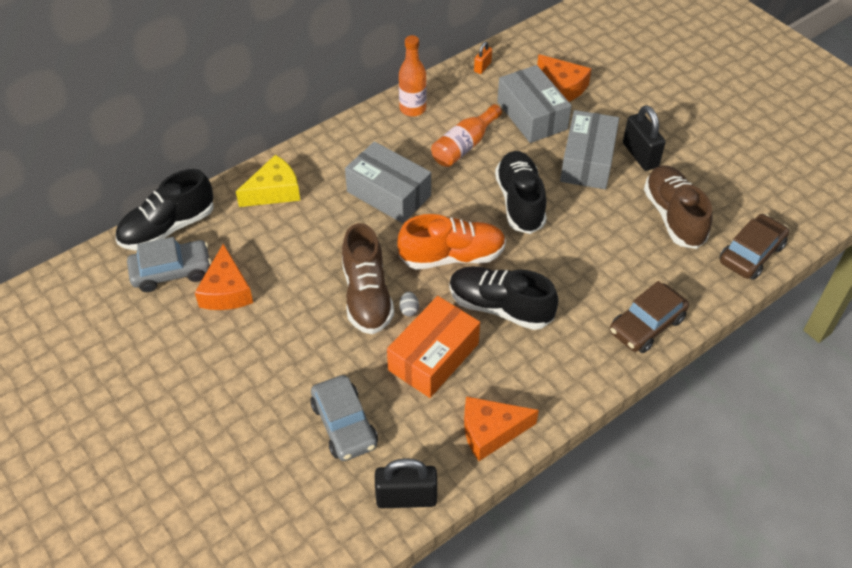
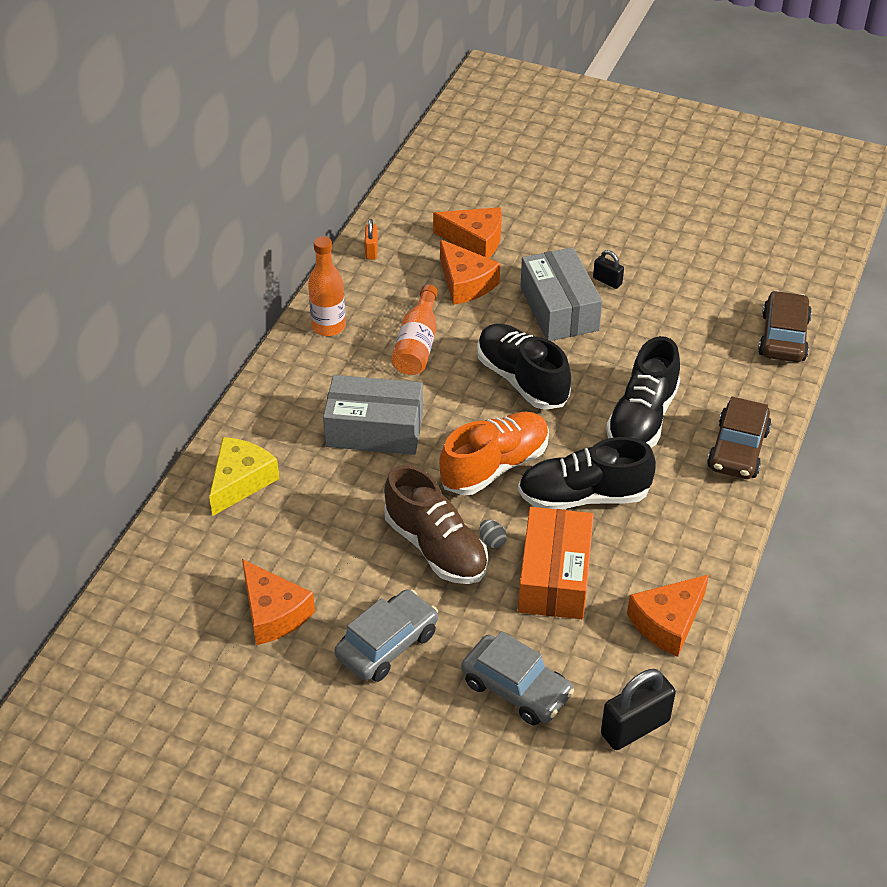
camera: 30 degrees left, 5 degrees down
black shoe [116,169,214,250] -> black shoe moved to [606,336,680,448]
grey car [127,237,212,292] -> grey car moved to [334,589,438,682]
grey box [497,65,572,143] -> orange cheese [440,239,500,305]
black padlock [623,105,666,171] -> black padlock [593,250,624,289], size x0.54
brown shoe [644,166,712,249] -> none

